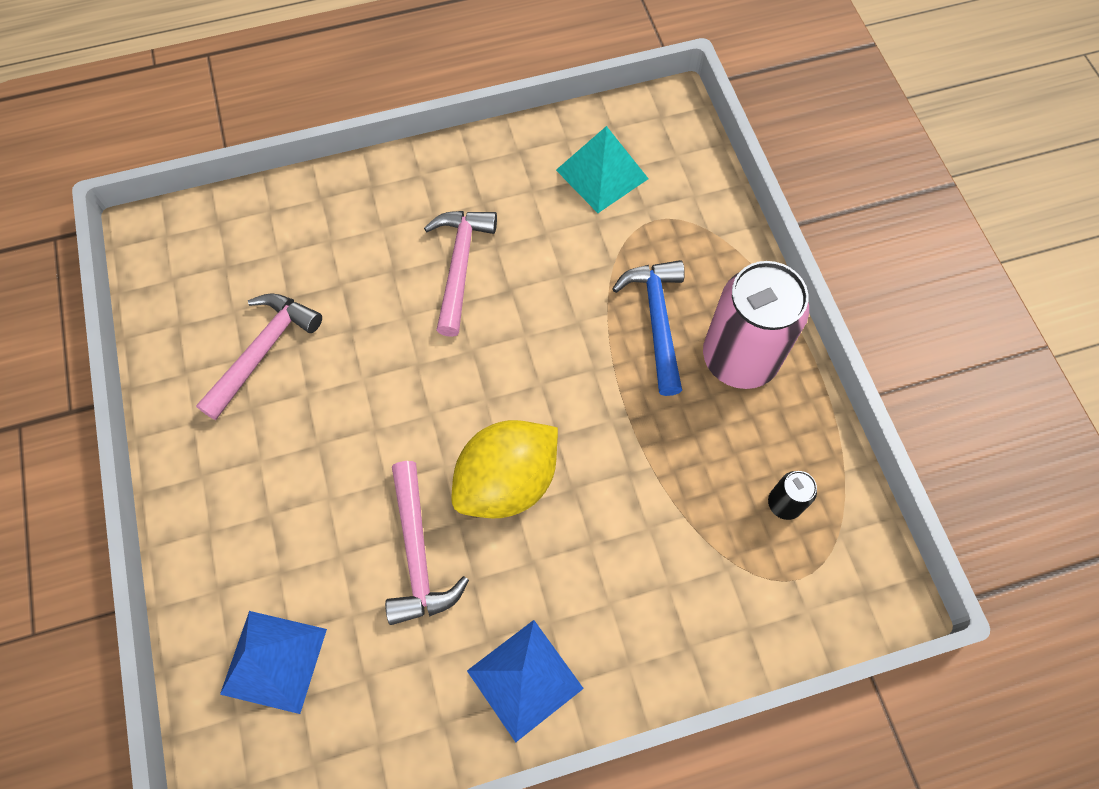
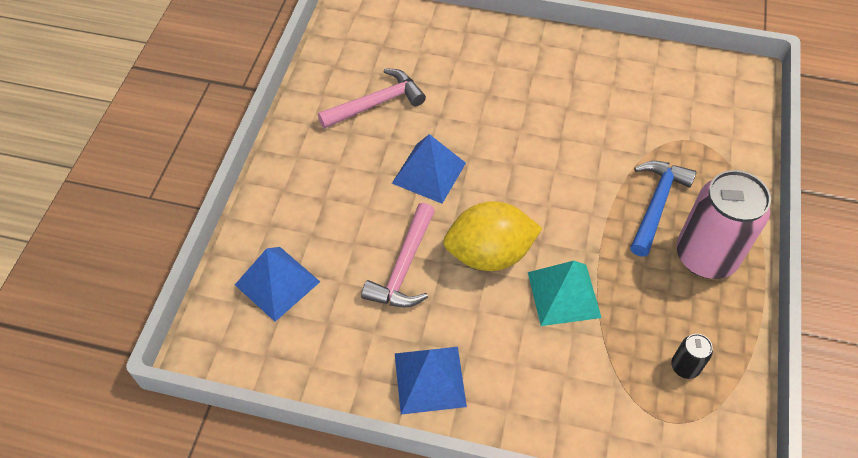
camera: 30 degrees right, 10 degrees down
pink hammer [424,211,497,337] -> none
turquoise pyramid [556,126,649,213] -> turquoise pyramid moved to [528,261,602,326]
none -> blue pyramid [392,134,466,204]

